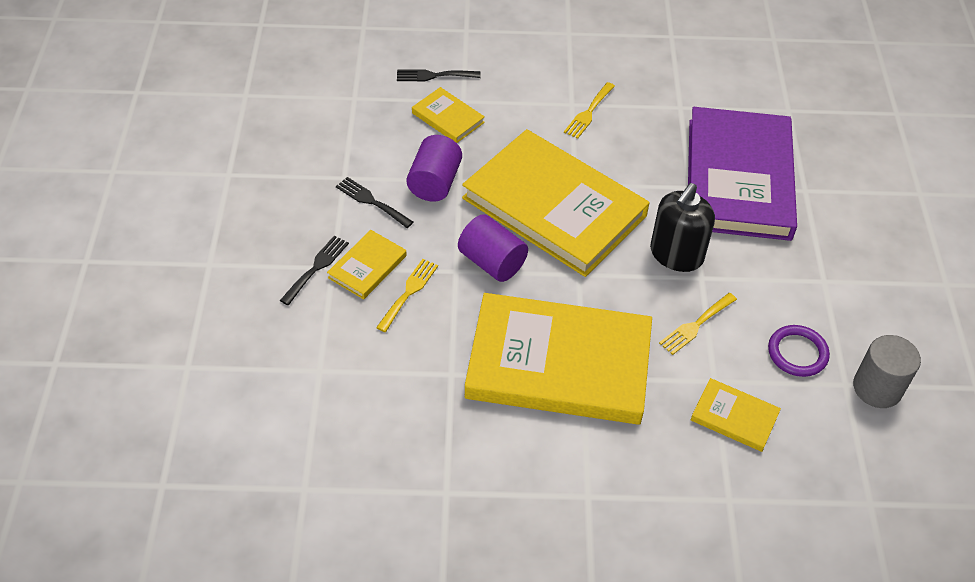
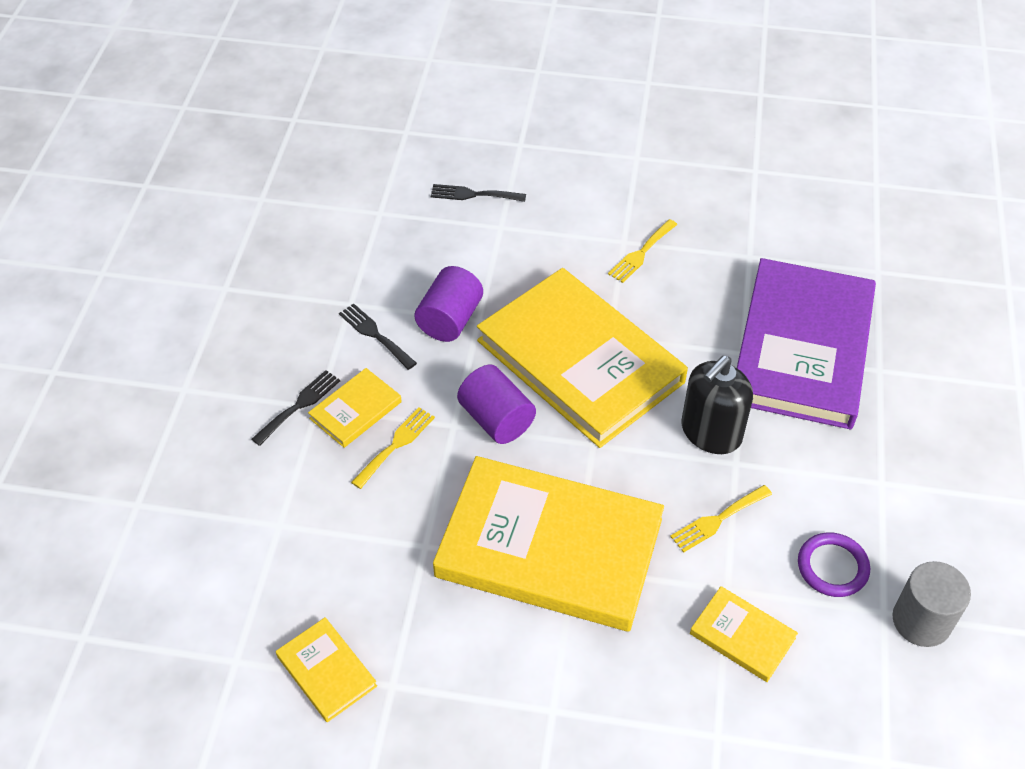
camera: 10 degrees right, 0 degrees up
yellow book [412,87,485,143] -> yellow book moved to [276,617,377,722]

